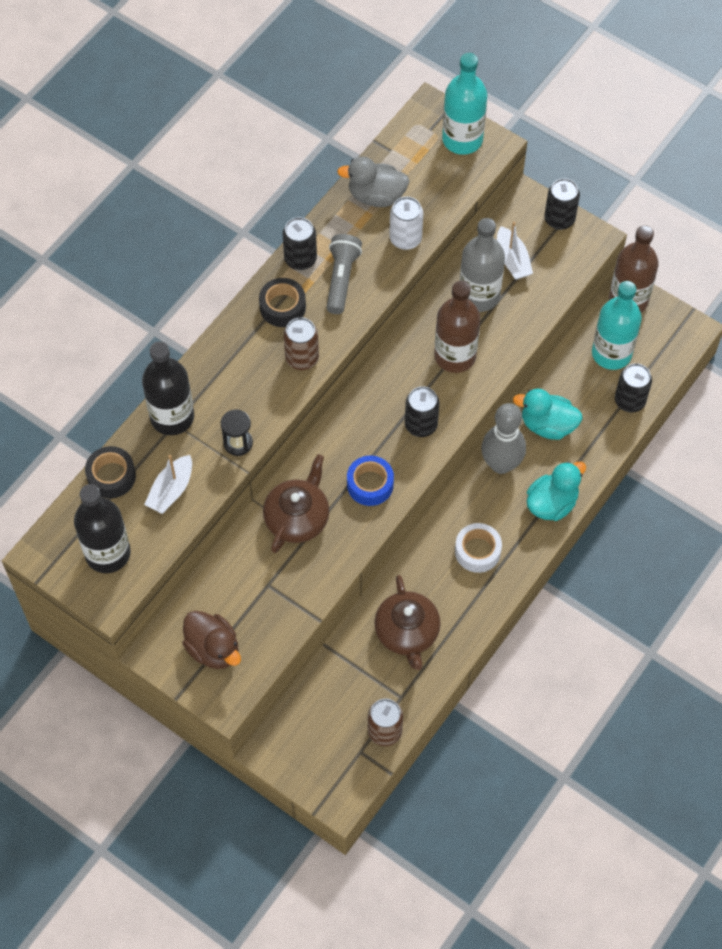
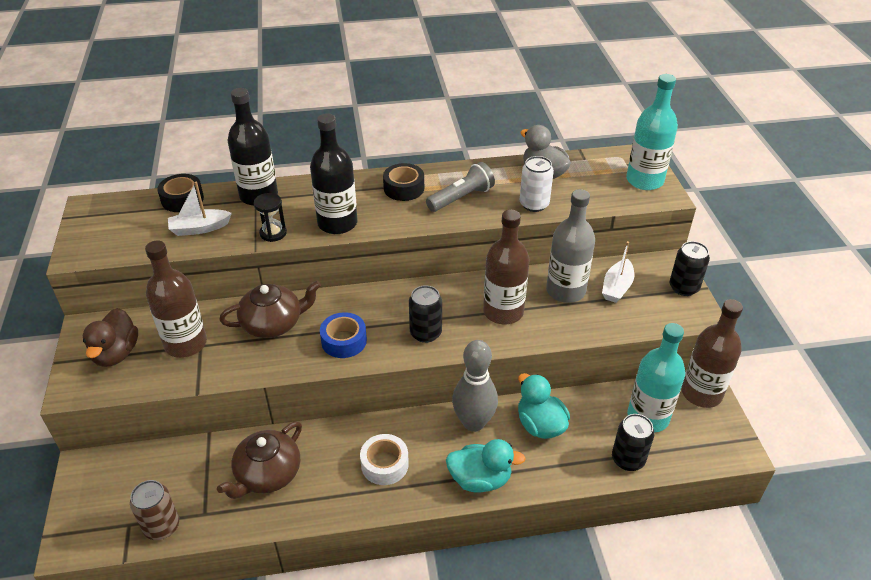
camera: 45 degrees right, 20 degrees down
black bottle [74,484,131,573] -> black bottle moved to [310,113,358,234]
black can [283,217,317,270] -> none
brown can [284,317,319,370] -> none
none -> brown bottle [145,240,207,358]

